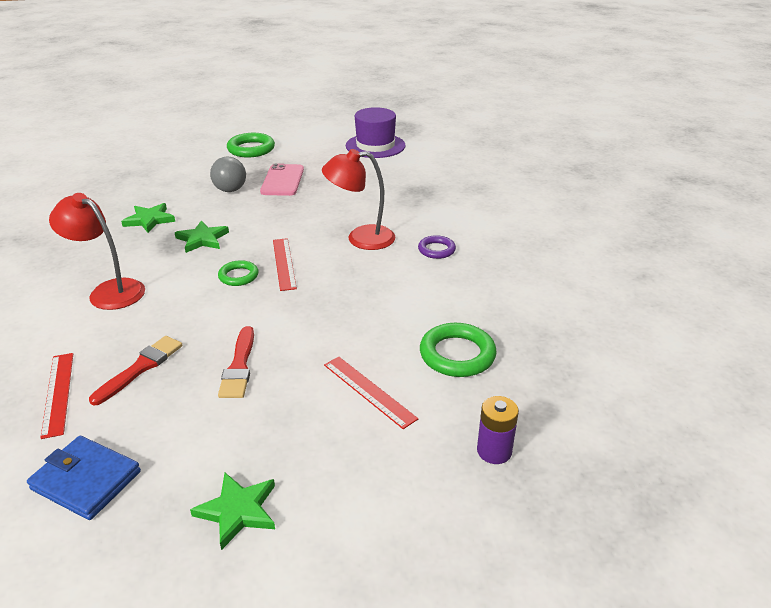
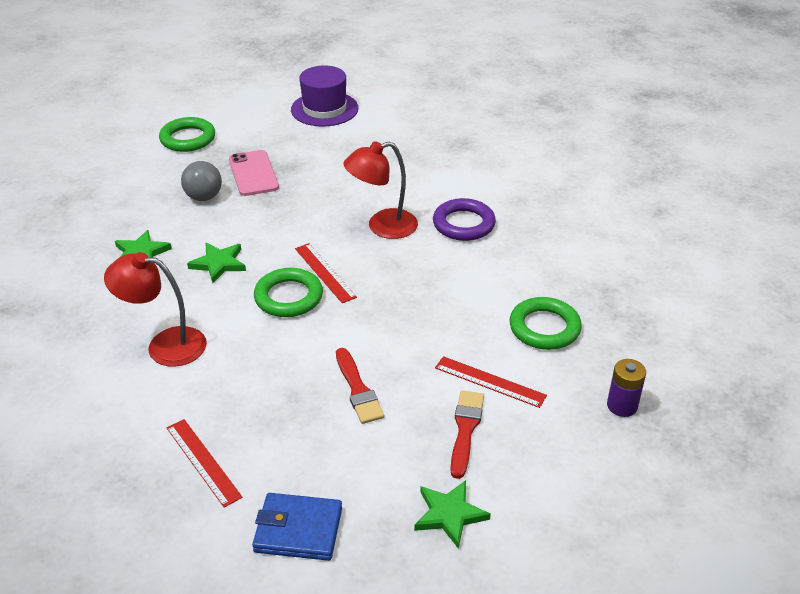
camera: 20 degrees left, 5 degrees up
red brush [89,336,183,406] -> red brush moved to [450,390,484,479]
green ring [218,260,258,286] -> green ring [254,268,323,317], size x1.63
purple ring [418,235,456,259] -> purple ring [433,198,496,241], size x1.63

